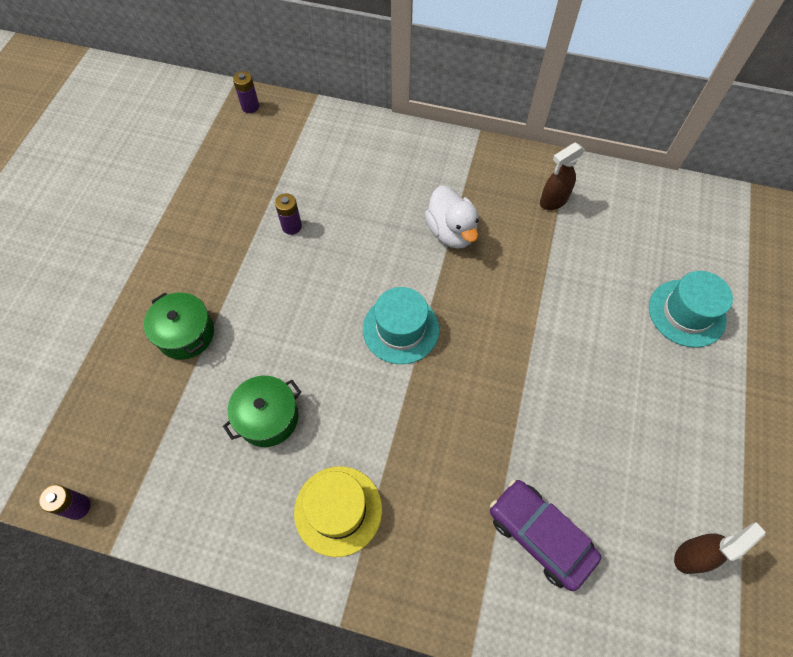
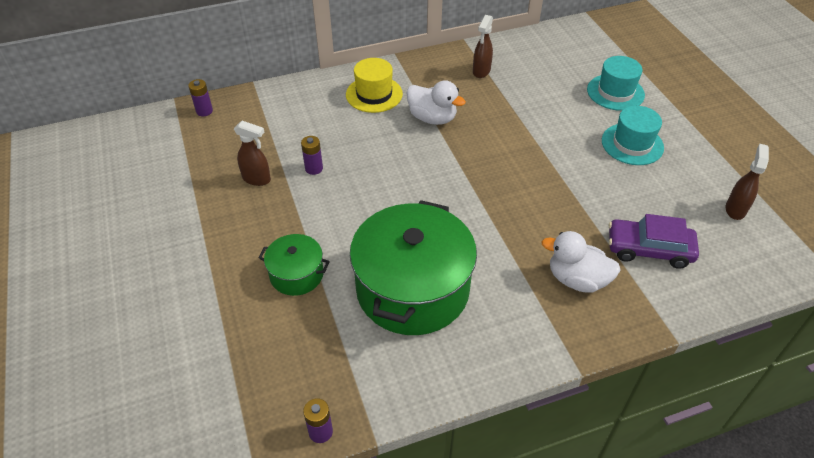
camera: 35 degrees left, 15 degrees down
green pot [223,376,301,447] -> green pot [350,200,477,335], size x2.06
yellow hat [294,466,382,557] -> yellow hat moved to [346,58,403,113]
turquoise hat [363,287,439,364] -> turquoise hat moved to [602,106,664,165]
none -> brown spray bottle [234,121,271,186]
none -> white duck [541,231,621,293]

